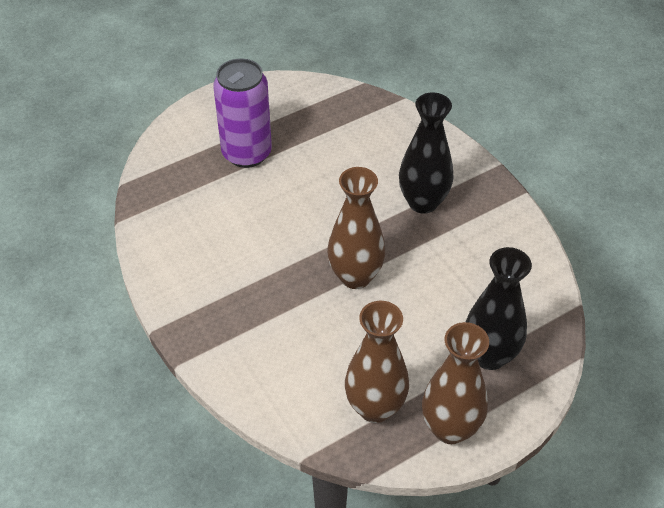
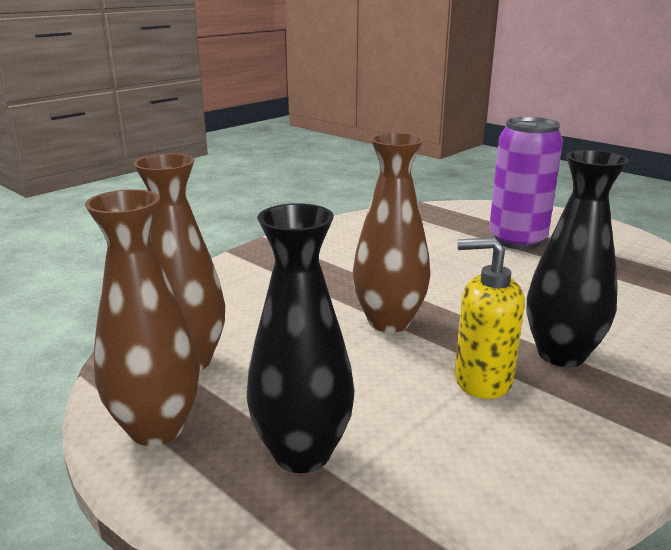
camera: 75 degrees right, 25 degrees down
none -> yellow soap dispenser [455,237,525,399]

